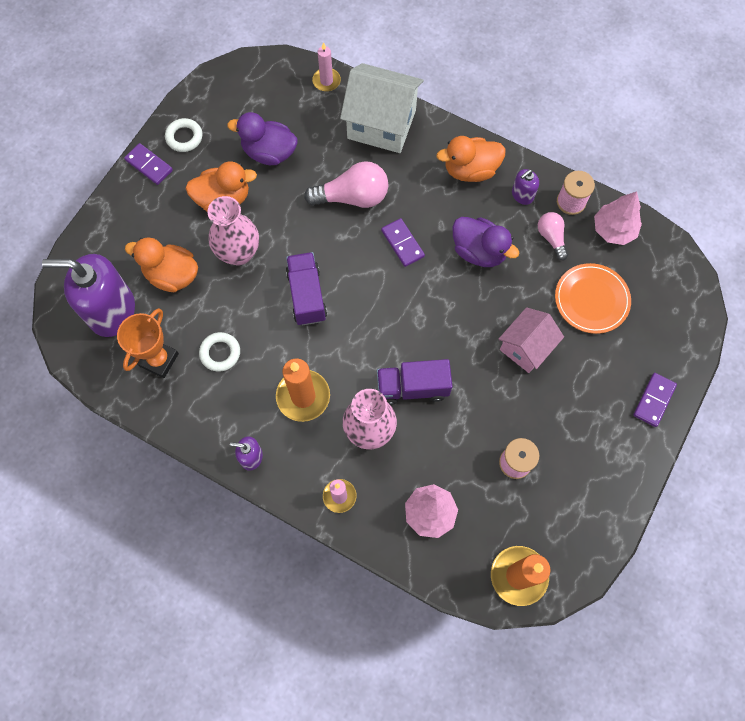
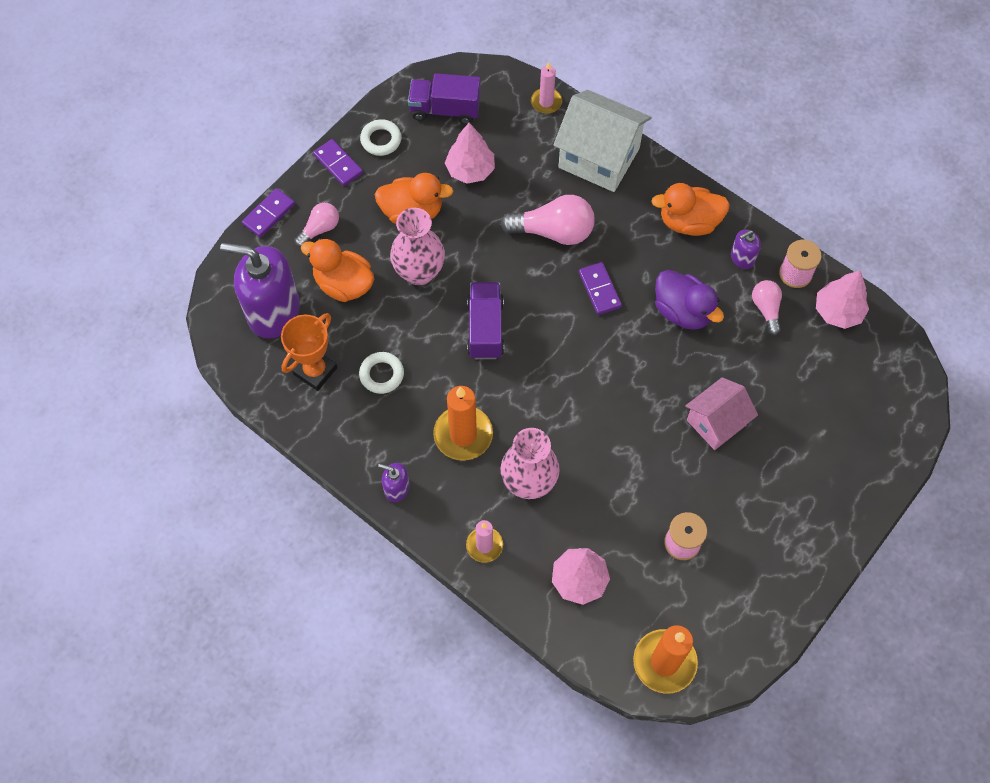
camera: 10 degrees right, 5 degrees down
purple duck [227,112,298,165] -> pink tree [445,123,495,184]
purple truck [377,359,453,405] -> purple truck moved to [408,73,481,124]
orange plate [555,263,631,334] -> none
purple domino [633,373,677,427] -> purple domino moved to [242,188,295,237]
none -> pink light bulb [294,203,339,247]

